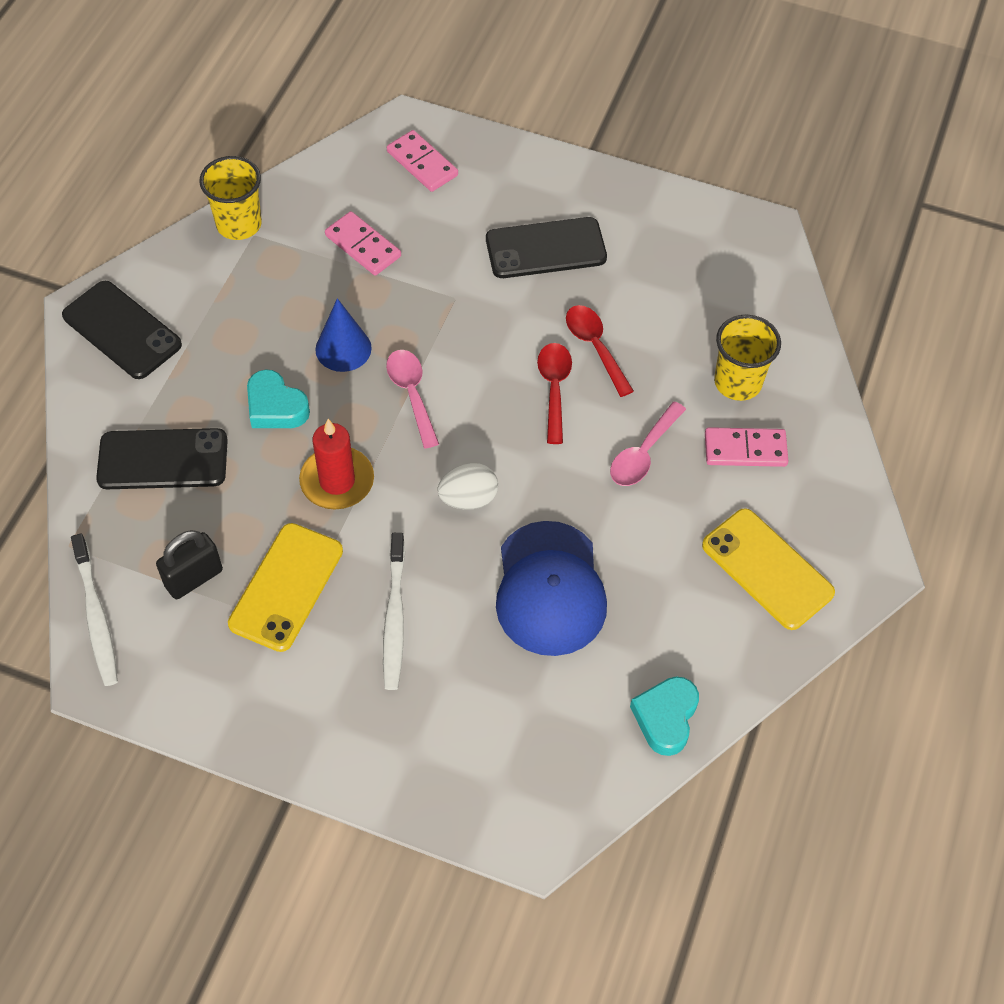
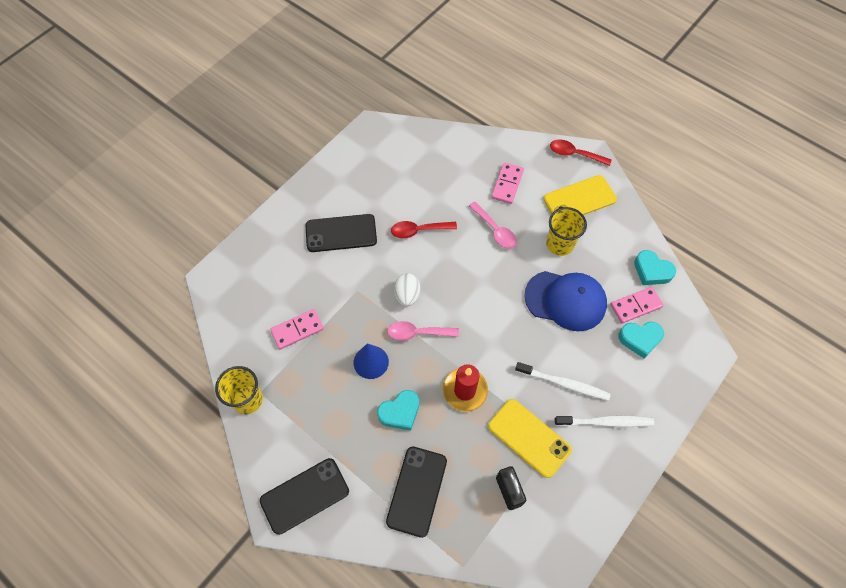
camera: 70 degrees left, 5 degrees up
white toothbrush [71,533,118,686] -> white toothbrush moved to [555,415,654,427]
pink domino [387,130,458,192] -> pink domino moved to [610,287,664,324]
white egg [437,463,498,509] -> white egg moved to [394,273,420,307]
black phone [486,217,607,278] -> black phone turned 75 degrees clockwise [306,214,377,252]
red spoon [537,343,572,444] -> red spoon moved to [550,140,611,166]
yellow cup [714,315,781,401] -> yellow cup moved to [546,207,587,256]
none -> turquoise heart [619,322,664,358]

